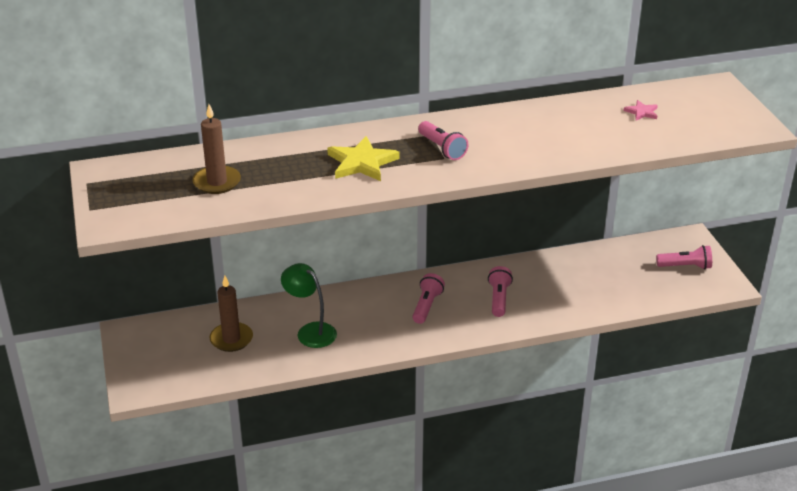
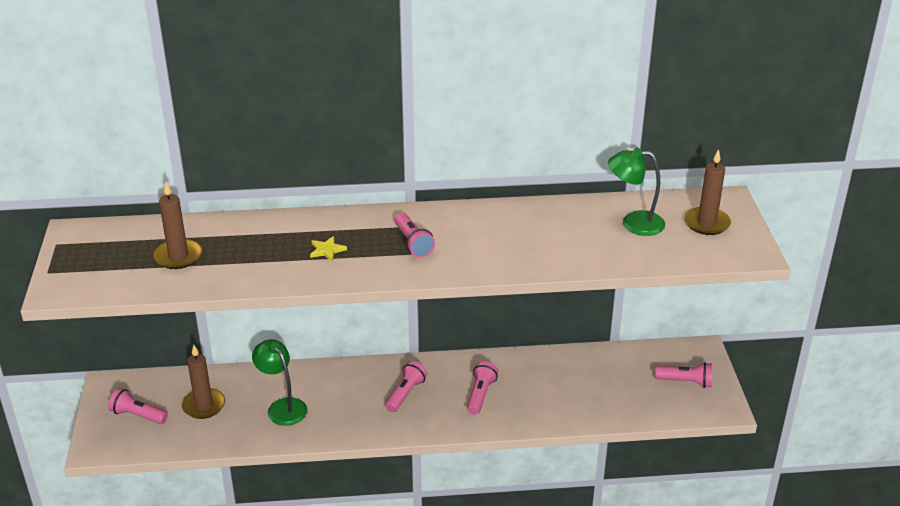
camera: 10 degrees right, 0 degrees up
yellow star [327,136,400,181] -> yellow star [310,236,347,262], size x0.51
pink star [623,100,658,121] -> green lamp [608,148,665,236]
none -> pink flashlight [108,388,168,424]
none -> brown candle [684,149,731,235]

